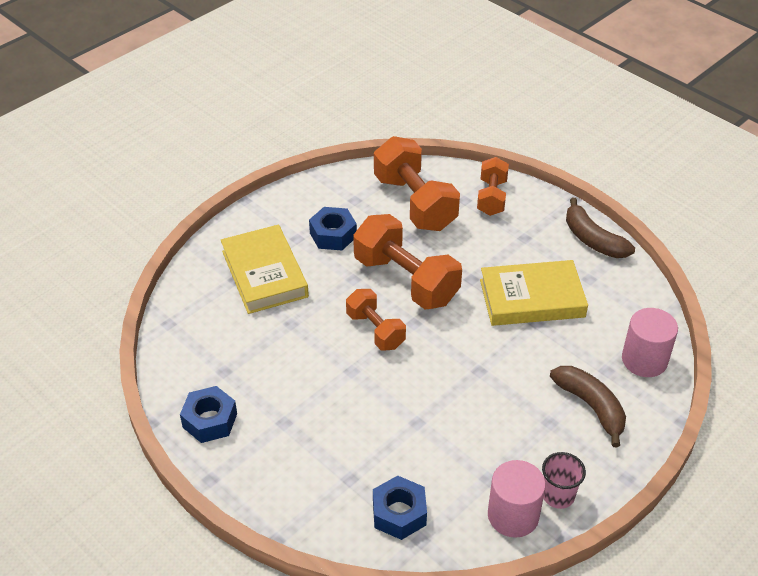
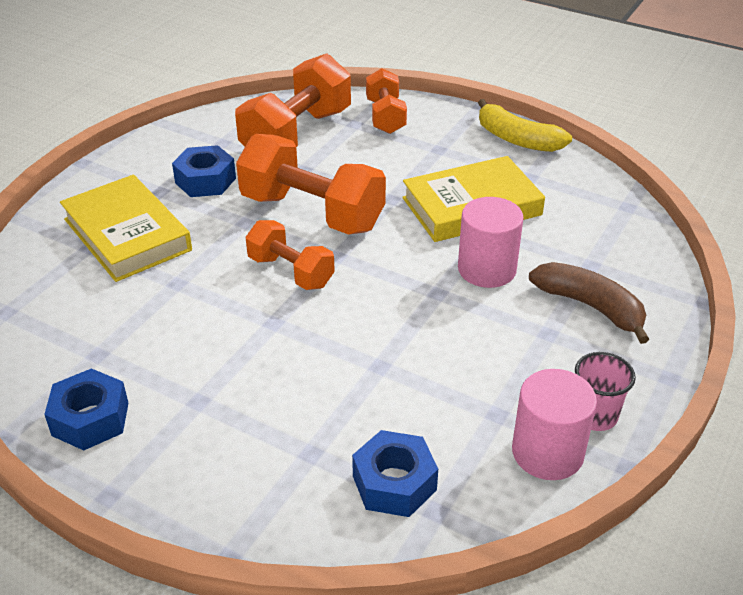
camera: 15 degrees left, 5 degrees down
orange dumbbell [374,136,460,231] -> orange dumbbell turned 75 degrees clockwise [235,53,351,147]
brown banana [566,198,635,258] -> yellow banana [478,99,572,152]
pink cylinder [622,308,678,377] -> pink cylinder moved to [458,197,524,288]

